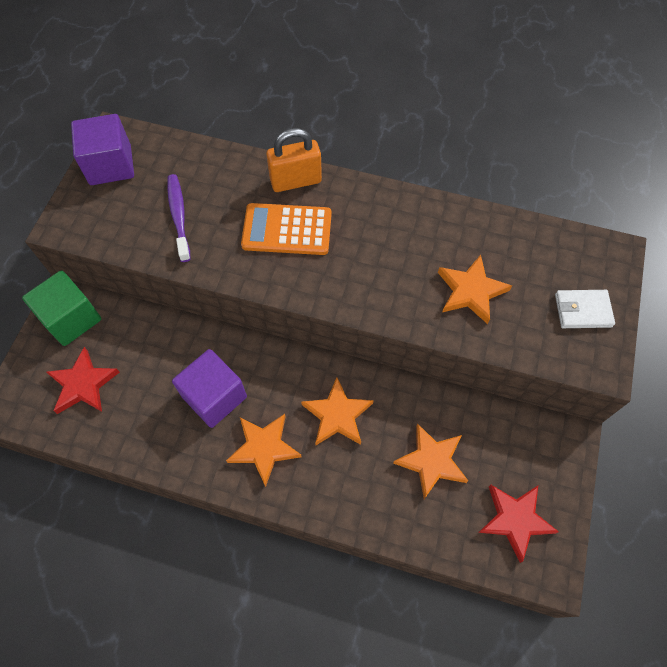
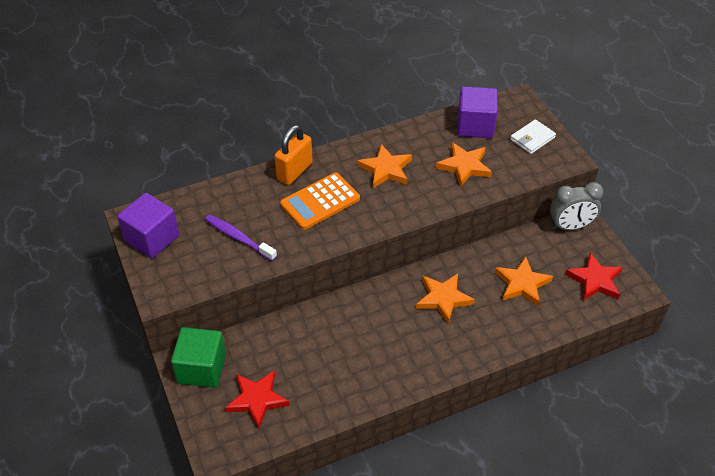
camera: 40 degrees left, 15 degrees down
purple cube [172,349,247,428] -> purple cube moved to [457,86,498,138]
orange star [226,414,302,487] -> orange star moved to [357,144,412,188]
none -> grey clock [550,182,603,230]

